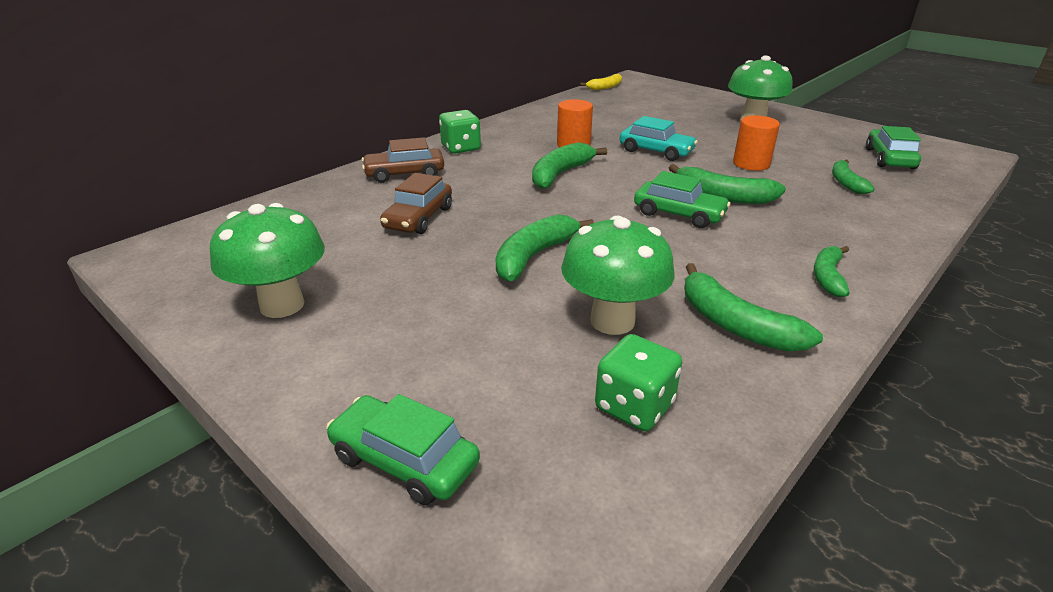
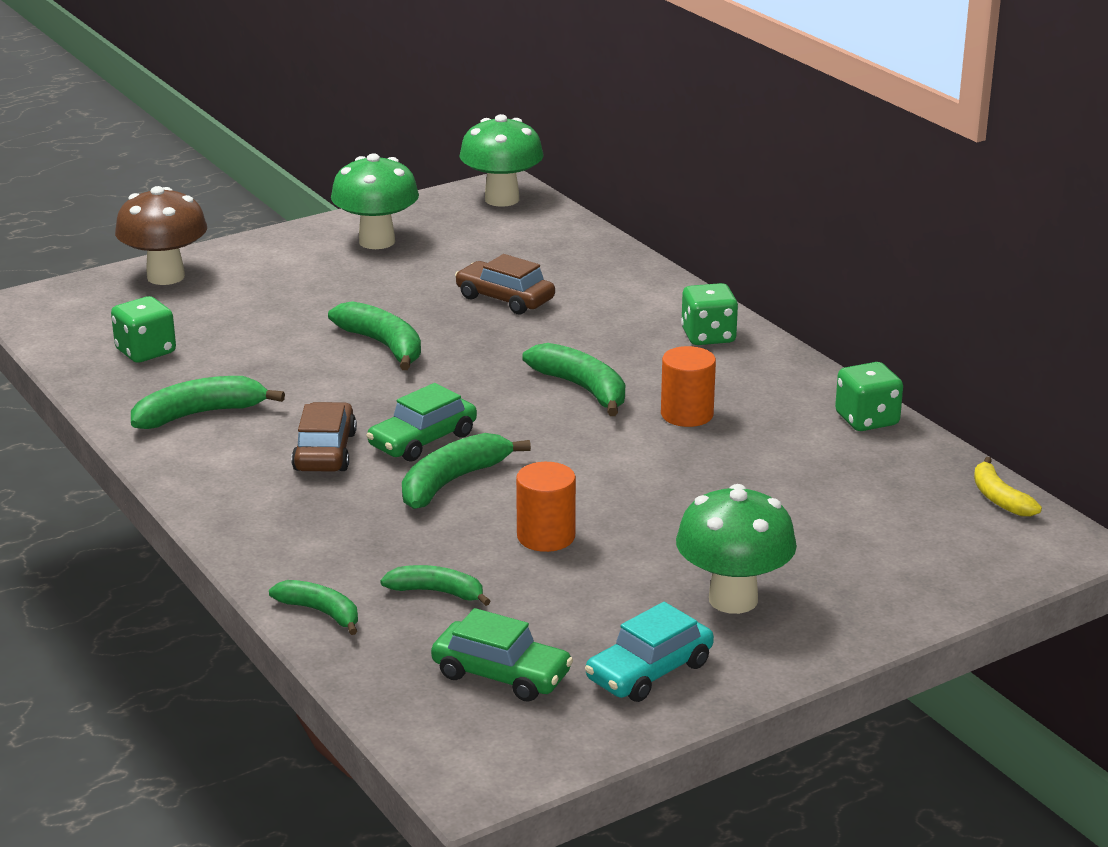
camera: 105 degrees right, 5 degrees down
green car [326,394,480,505] -> brown mushroom [115,186,207,285]
brown car [362,137,444,183] -> brown car moved to [291,402,357,472]
green mushroom [561,215,674,335] -> green mushroom moved to [460,114,543,207]
turquoise car [620,116,698,161] -> turquoise car moved to [585,602,714,702]
green banana [814,246,850,297] -> green banana moved to [269,580,358,635]
none -> green dice [835,362,903,431]

